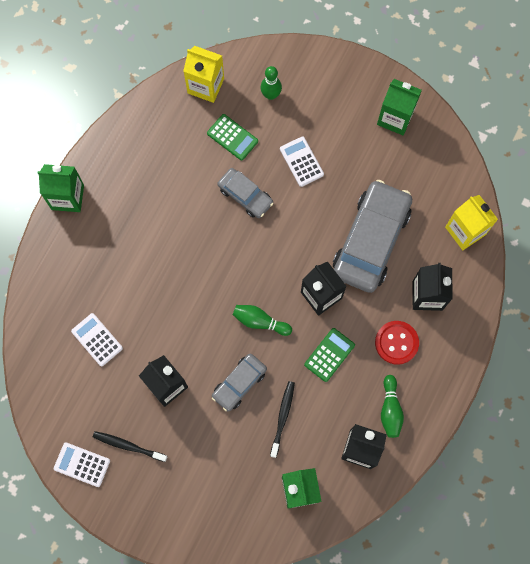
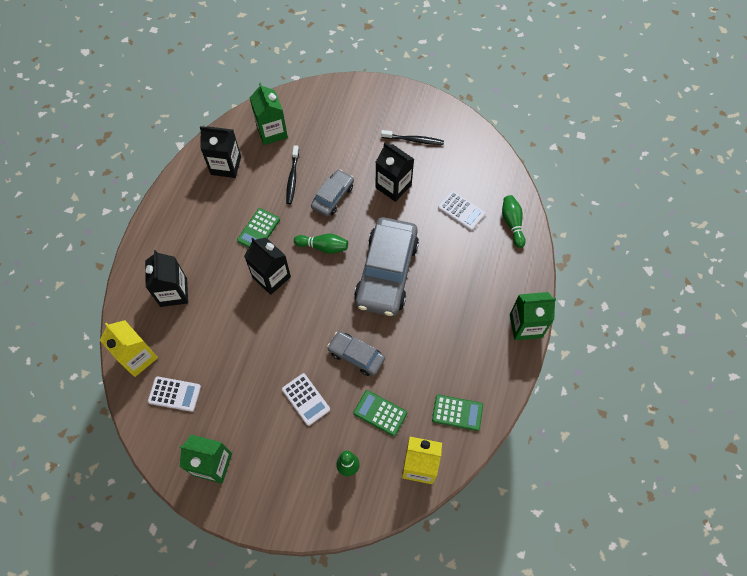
camera: 170 degrees right, 10 degrees down
white calculator [54,443,110,487] -> white calculator moved to [148,376,201,412]
grey car [333,180,412,293] -> grey car moved to [354,217,419,316]
red button [375,321,419,365] -> none
green bowling pin [381,375,404,438] -> green bowling pin moved to [502,195,526,248]
none -> green calculator [432,395,483,431]

